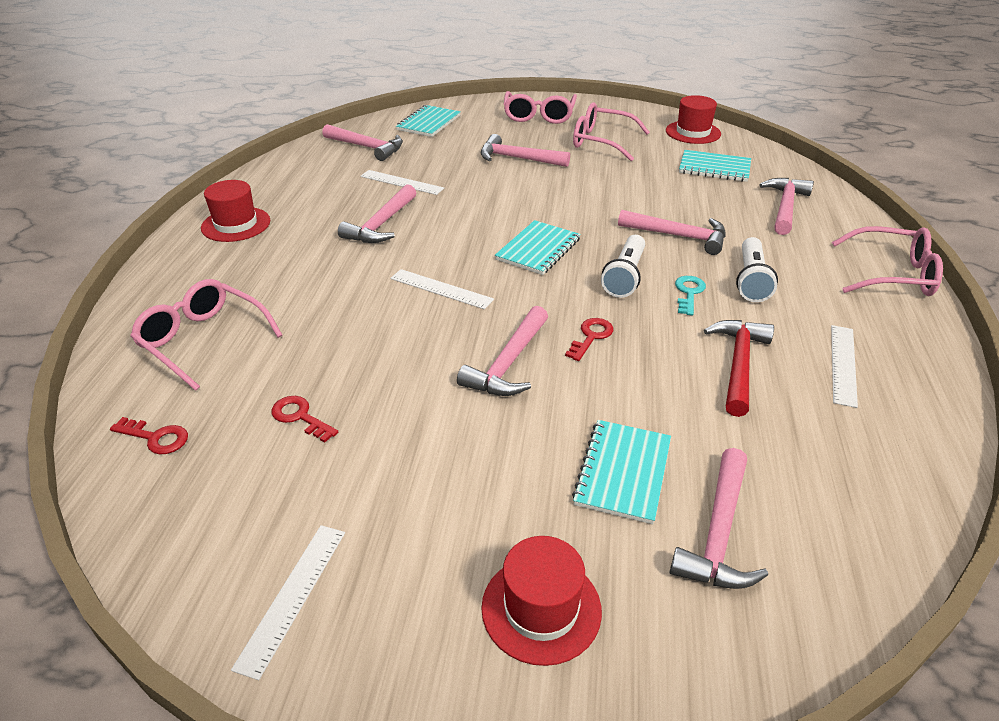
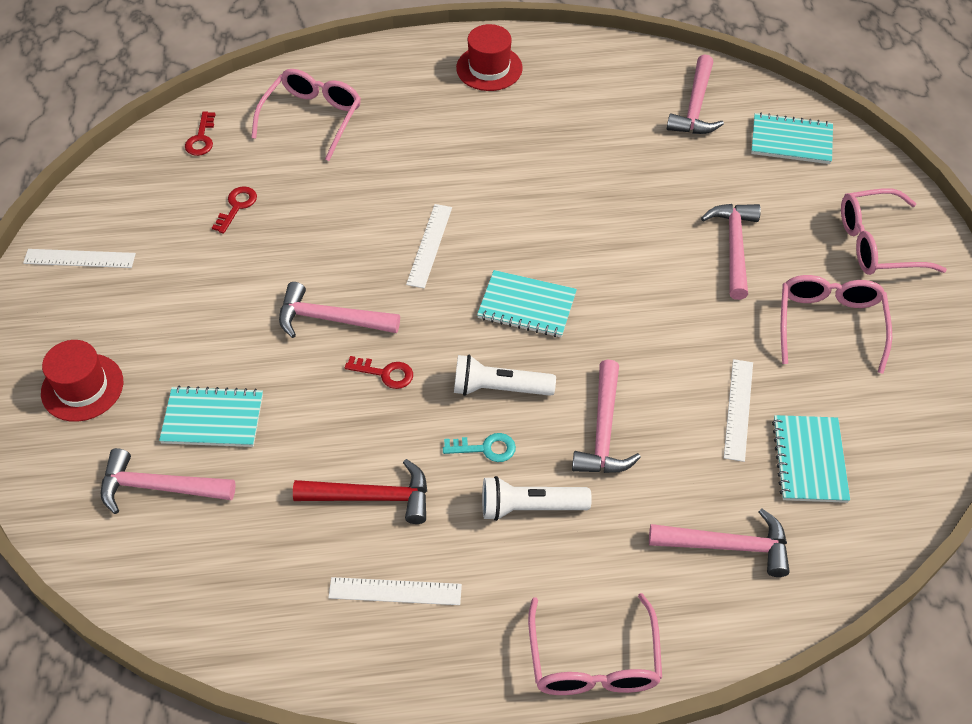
camera: 75 degrees right, 15 degrees up
pink hammer [338,184,416,243] -> none
white ruler [361,170,444,195] -> white ruler moved to [724,359,753,462]
red hat [666,95,721,144] -> none

